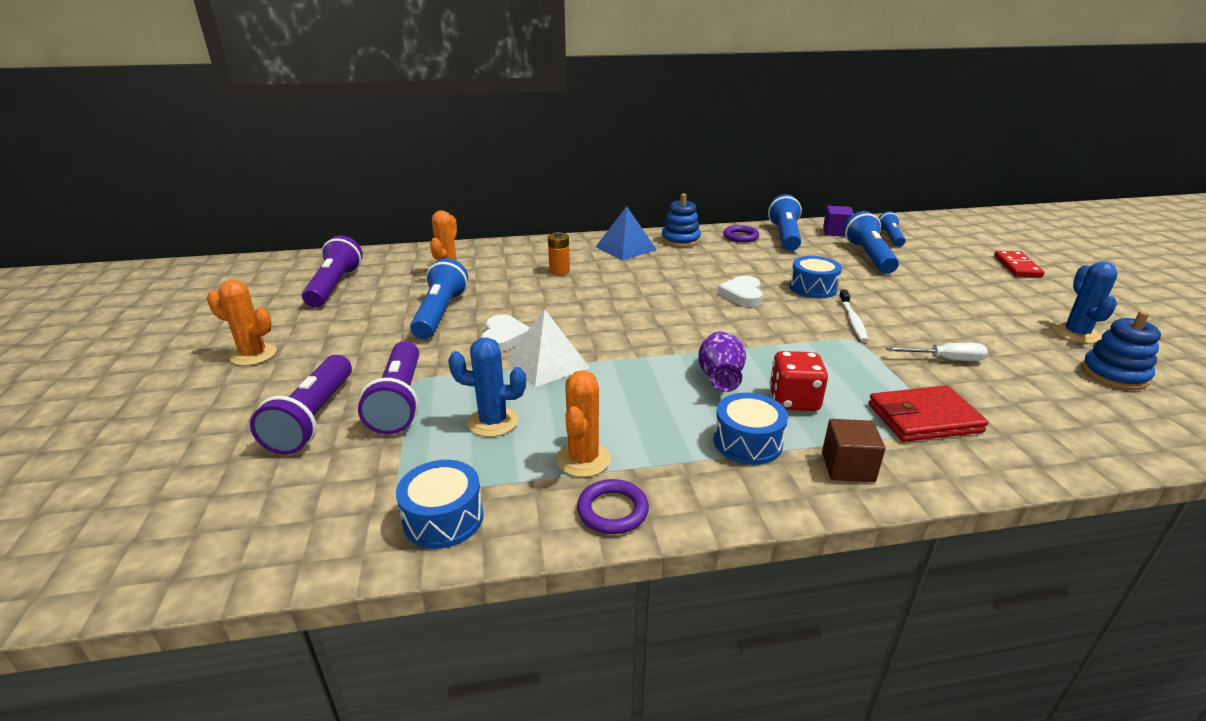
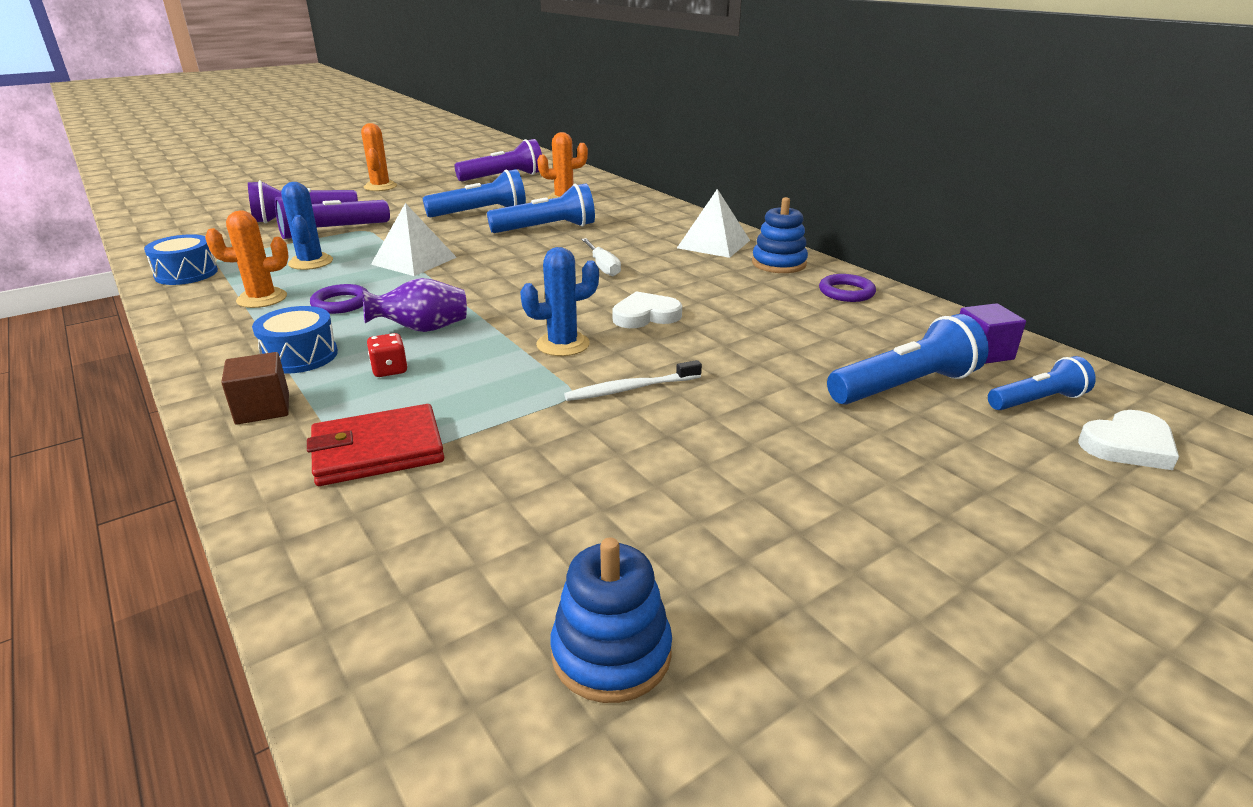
camera: 65 degrees right, 0 degrees up
white heart [481,315,530,352] -> white heart moved to [1078,410,1179,470]
orange battery [548,232,570,275] -> none
purple ring [577,479,649,534] -> purple ring moved to [310,284,368,314]
blue pyramid [596,206,657,260] -> white pyramid [677,189,750,258]
blue flashlight [768,194,802,251] -> blue flashlight moved to [487,183,595,233]
red dice [769,351,828,411] -> red dice [367,333,408,377], size x0.61
blue drum [790,256,842,298] -> none
red wallet [868,385,989,442] -> red wallet turned 75 degrees counterclockwise [307,404,444,486]
white screwdriver [886,343,988,361] -> white screwdriver moved to [581,238,621,276]
red domino [994,251,1045,278] -> none
blue cactus [1053,262,1118,344] -> blue cactus moved to [520,247,599,356]

